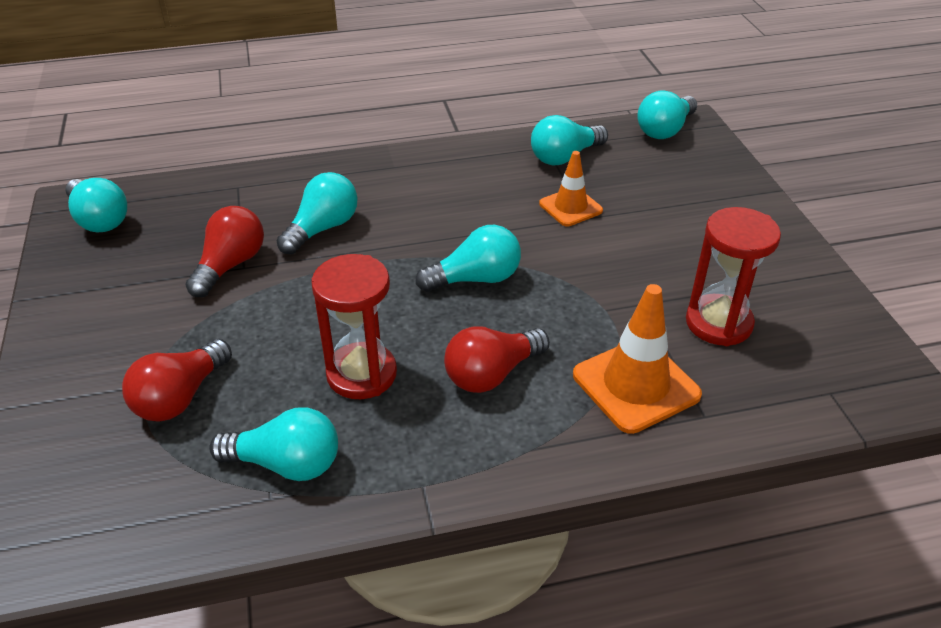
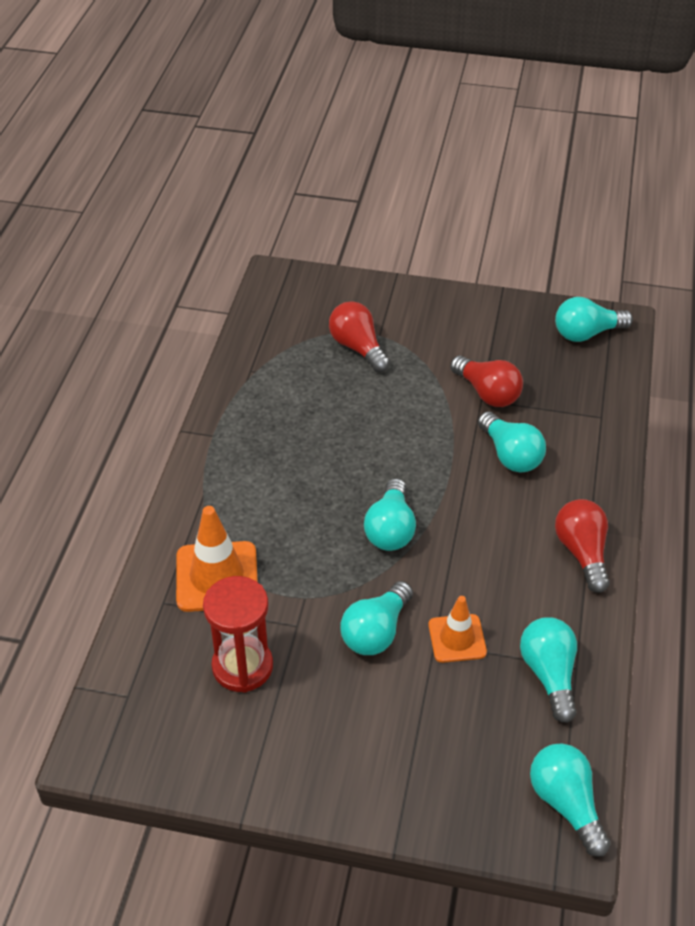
camera: 115 degrees right, 5 degrees up
turquoise light bulb [209,407,338,481] -> turquoise light bulb moved to [340,581,413,655]
red hourglass [311,254,397,399] -> none
red light bulb [444,326,550,393] -> red light bulb moved to [555,499,610,593]

